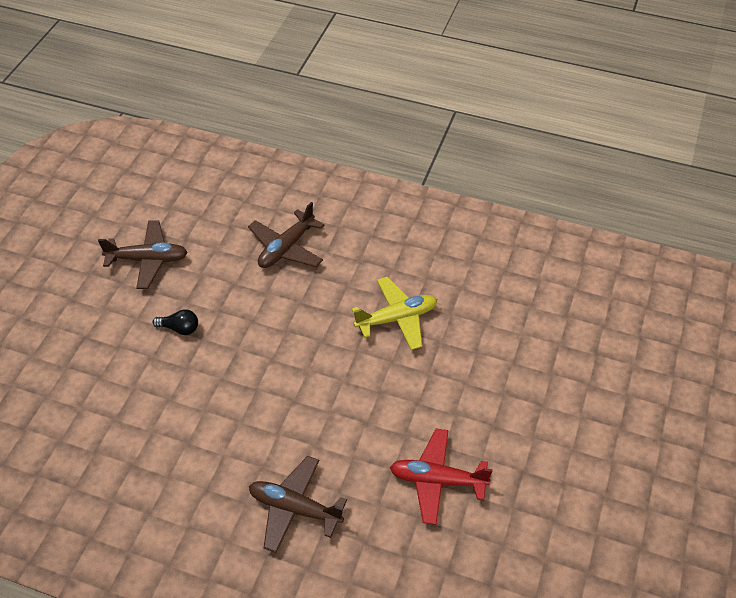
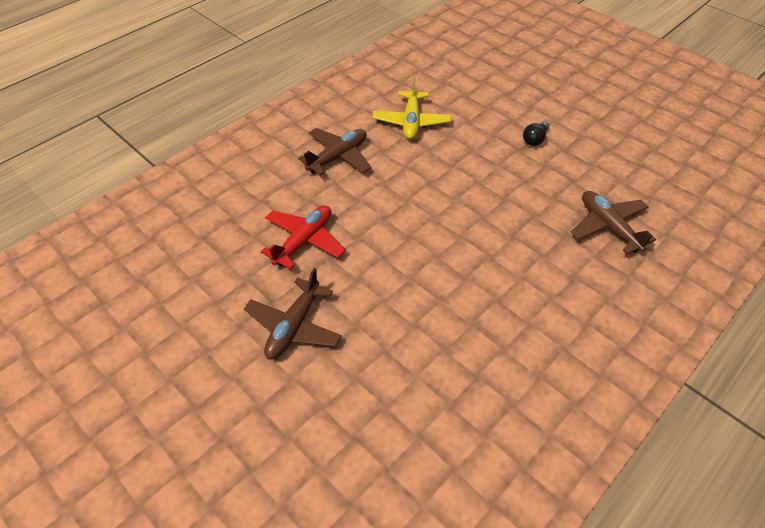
camera: 115 degrees right, 0 degrees up
brown plane [98,221,188,289] -> brown plane moved to [244,268,342,359]
yellow plane [351,276,437,350] -> yellow plane moved to [372,76,451,140]

